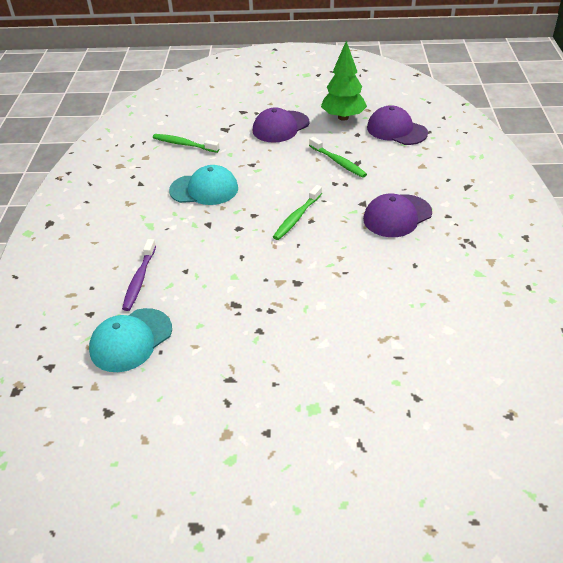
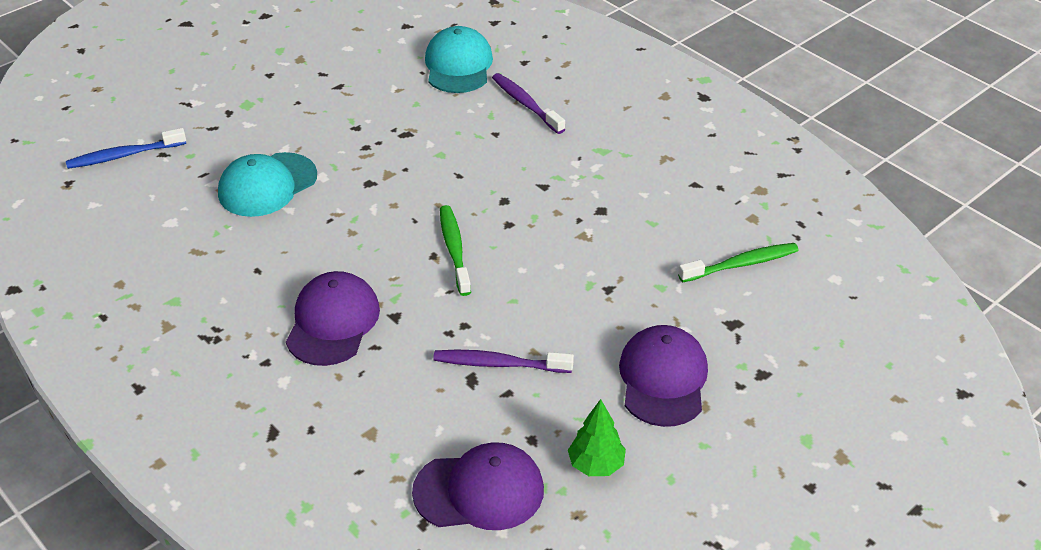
camera: 135 degrees right, 0 degrees up
turquoise cap [169,165,238,205] -> turquoise cap moved to [218,152,317,217]
green toothbrush [309,137,367,178] -> purple toothbrush [433,350,574,373]
green tree [321,41,367,121] -> green tree [568,399,626,476], size x0.60
none -> blue toothbrush [66,128,186,169]

